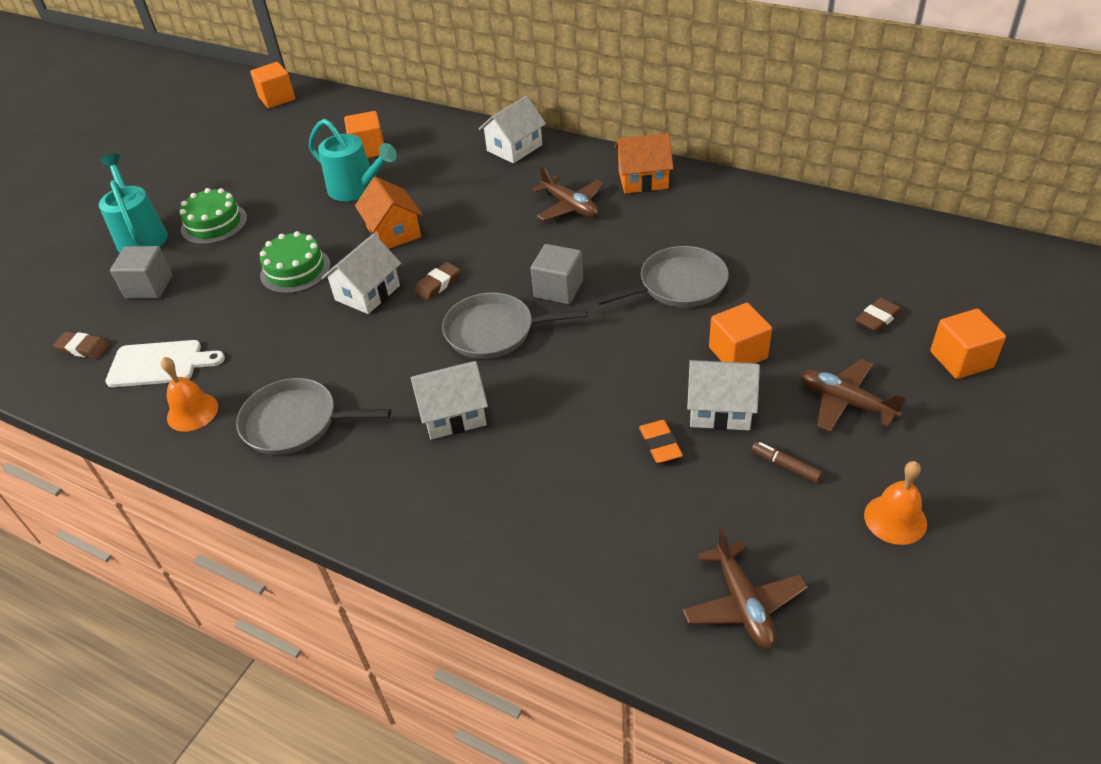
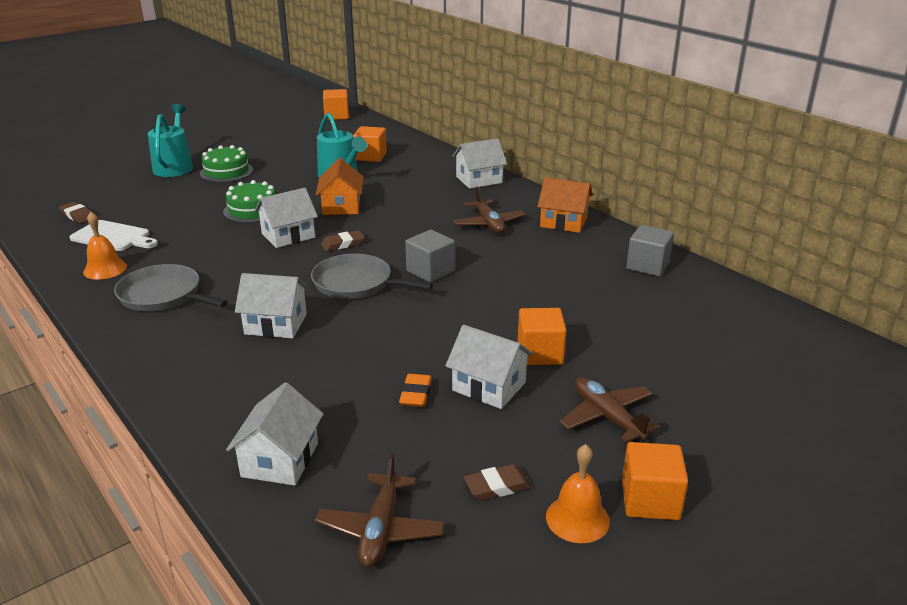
camera: 20 degrees right, 15 degrees down
grey cube [110,246,172,299] -> grey cube moved to [626,225,674,276]
grey pan [595,246,729,308] -> none
brown marker [752,441,823,483] -> none
brown eraser [855,298,902,332] -> brown eraser moved to [464,464,532,500]
orange cube [930,309,1006,379] -> orange cube moved to [622,442,688,520]
none -> white house [226,382,323,486]

